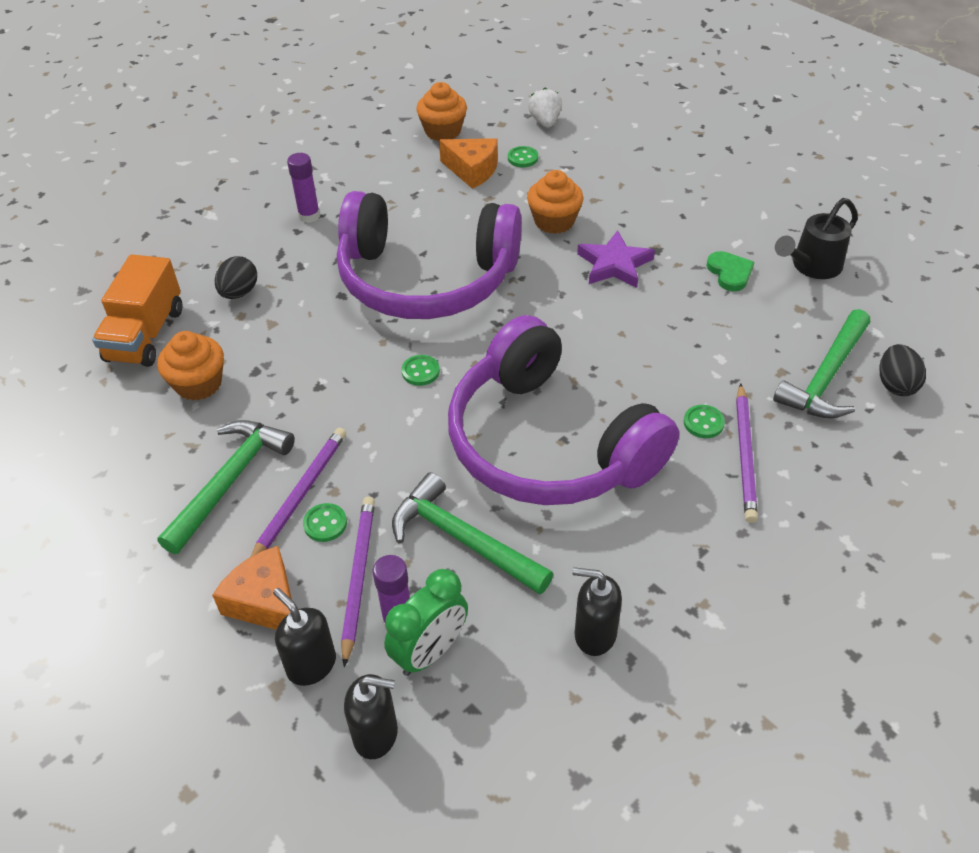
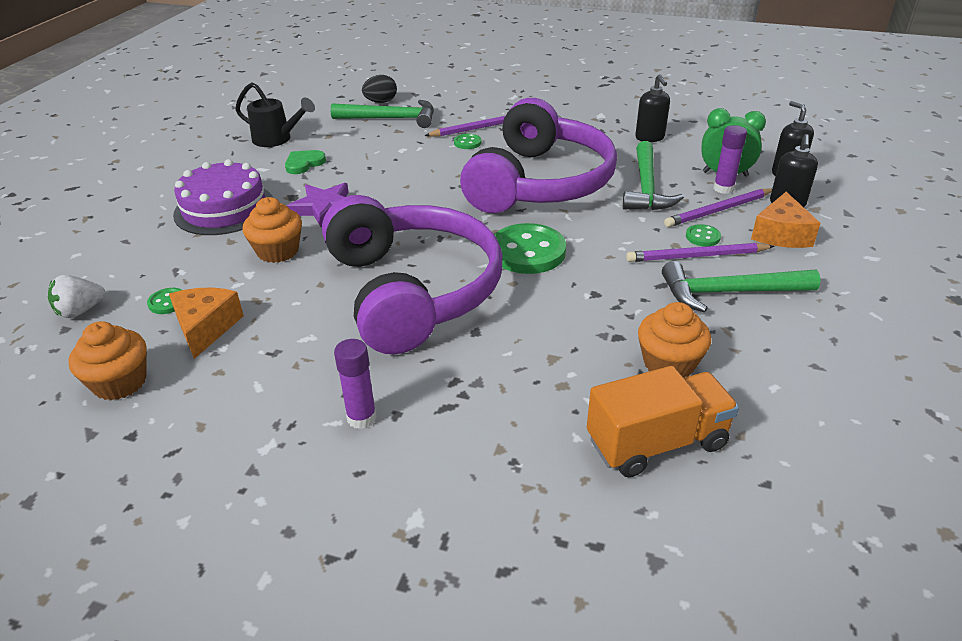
camera: 120 degrees left, 10 degrees down
black egg [215,256,257,299] -> none
green button [401,355,440,386] -> green button [494,223,566,274], size x2.19
none -> purple cake [173,159,273,235]

